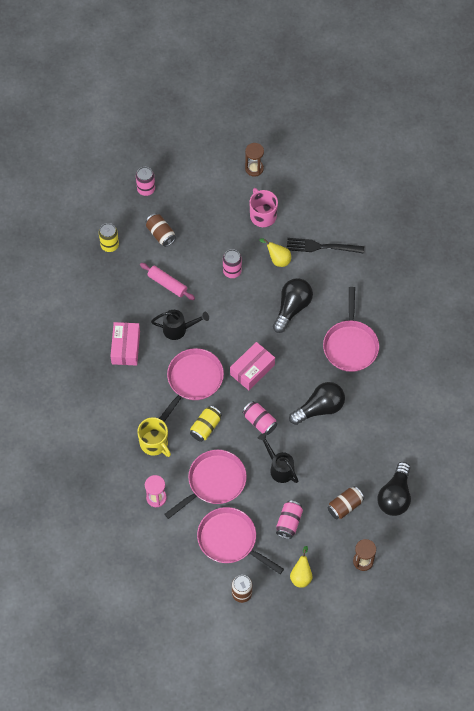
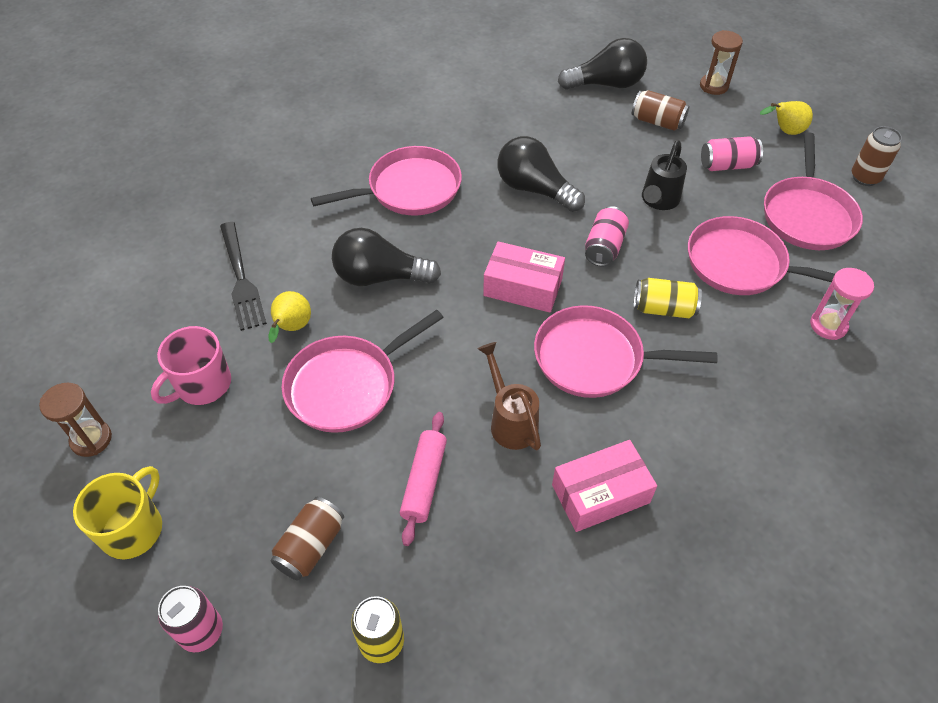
camera: 115 degrees left, 10 degrees down
yellow mug [137,417,171,457] -> yellow mug moved to [73,466,162,559]
black watering can [151,310,209,340] -> brown watering can [477,342,541,450]
pink can [223,249,242,278] -> pink pan [282,310,444,433]

